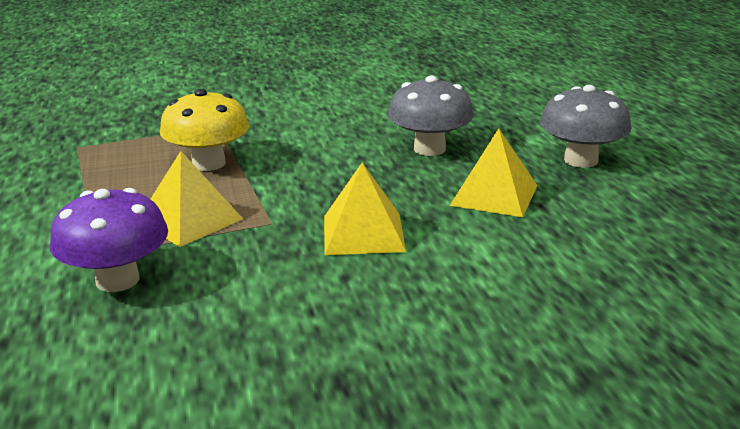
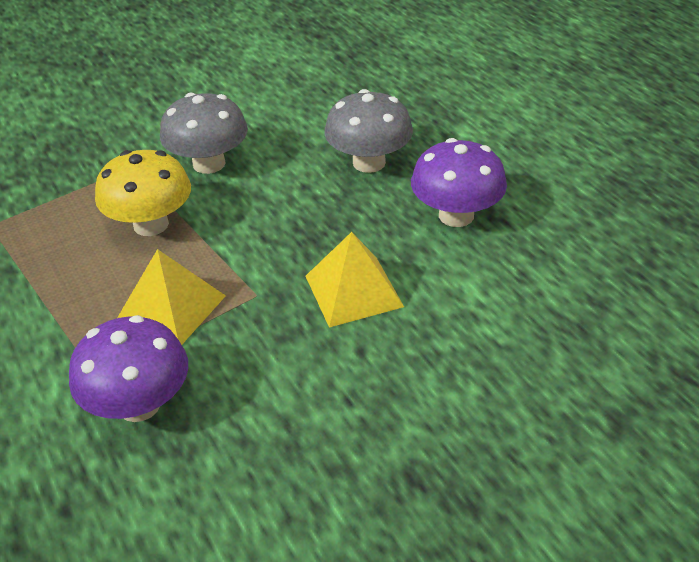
camera: 15 degrees left, 15 degrees up
yellow pyramid [450,128,538,217] -> purple mushroom [411,138,507,227]
grey mushroom [540,85,631,168] -> grey mushroom moved to [160,92,248,174]

